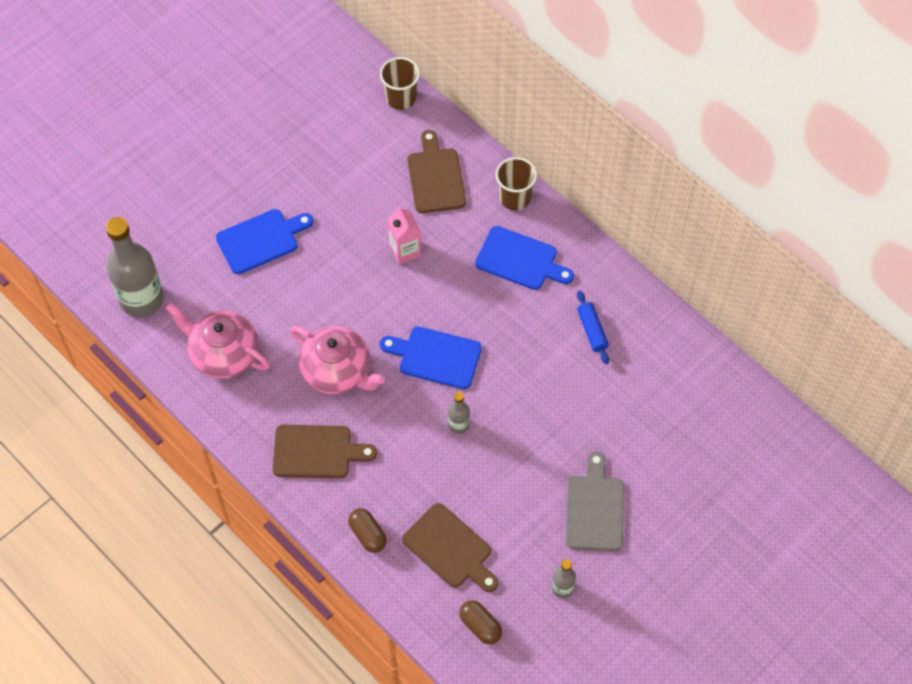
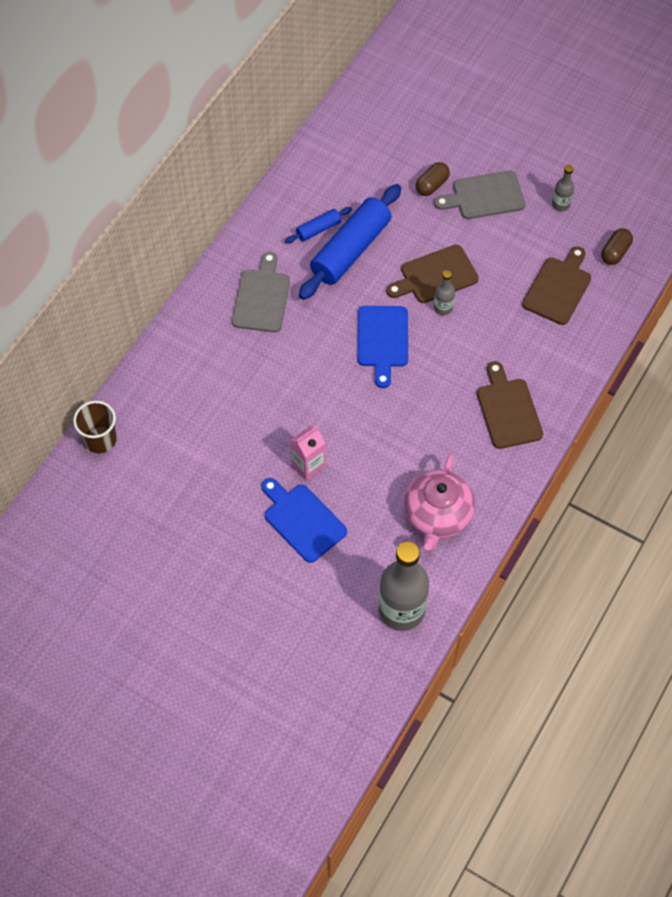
camera: 105 degrees left, 0 degrees up
pink teapot [290,326,385,395] -> none
brown capsule [348,508,387,553] -> brown capsule moved to [416,162,450,196]
pink carton [387,206,421,265] -> pink carton moved to [290,426,325,480]
brown cutting board [407,130,466,213] -> brown cutting board moved to [386,245,479,303]
blue cutting board [475,226,574,290] -> grey cutting board [232,252,290,332]
brown cup [496,157,537,210] -> none
none -> blue rolling pin [299,184,401,300]

